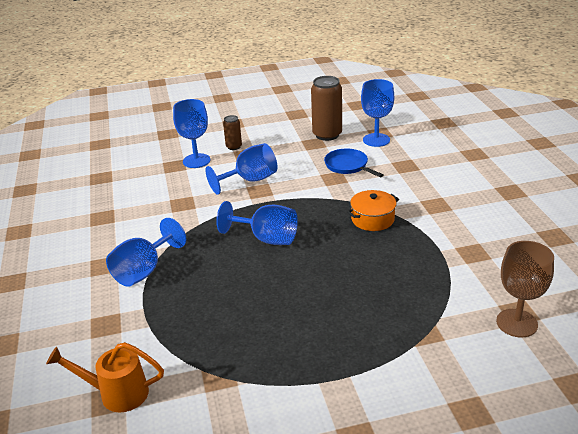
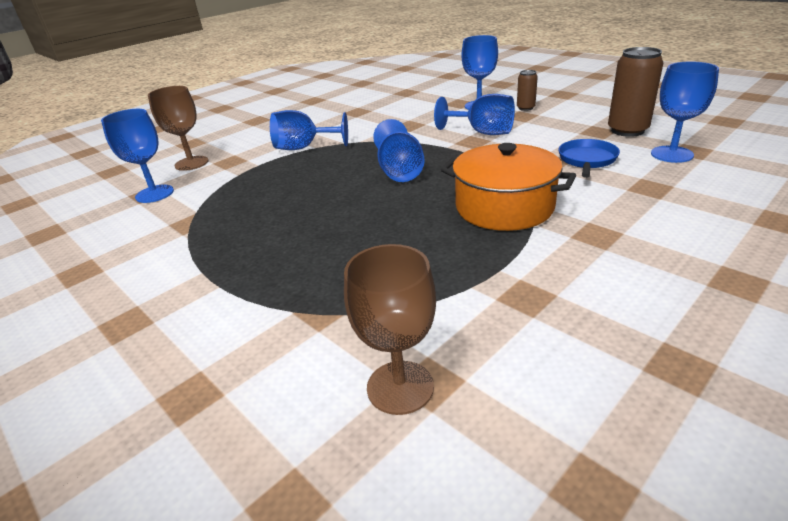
camera: 60 degrees right, 0 degrees up
orange watering can [46,342,164,412] -> blue goblet [101,109,174,203]
orange pot [347,190,399,231] -> orange pot [441,143,576,231], size x1.67
none -> brown goblet [148,86,208,171]

